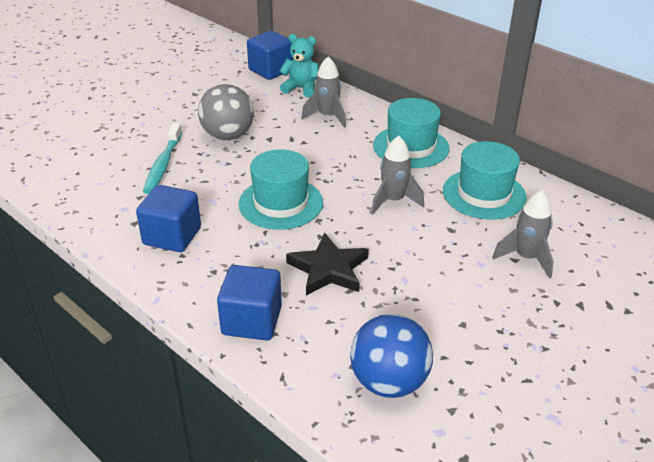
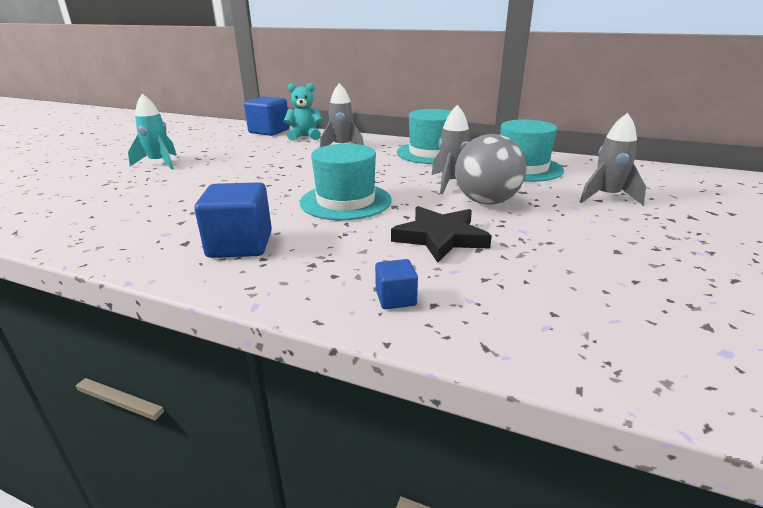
camera: 20 degrees left, 10 degrees down
turquoise toothbrush [143,123,182,194] -> none
grey ball [198,84,254,140] -> grey ball moved to [455,134,527,205]
blue cube [217,265,282,341] -> blue cube [375,259,418,309], size x0.51
blue ball [350,314,433,398] -> none
none -> turquoise rocket [128,94,177,170]

